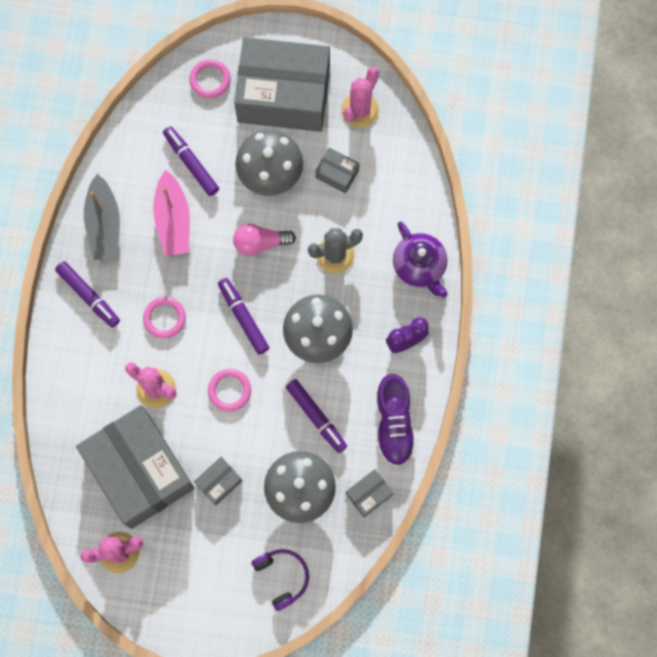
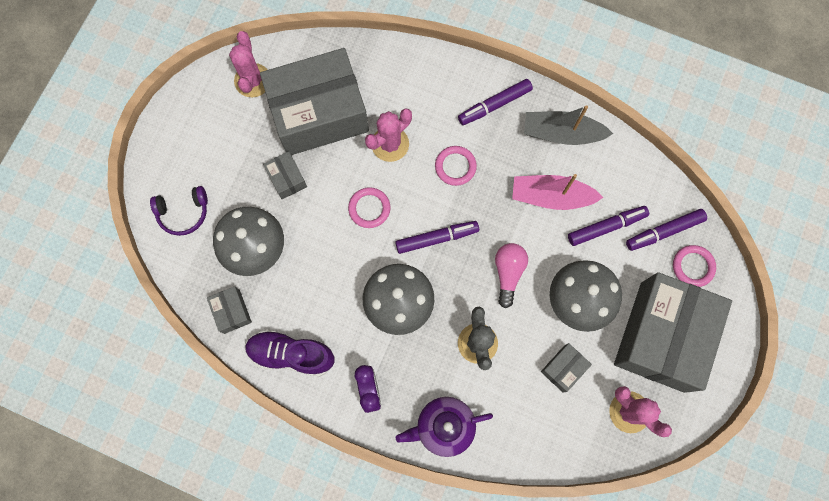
camera: 105 degrees right, 0 degrees up
purple marker [286,379,347,453] -> purple marker moved to [626,209,707,251]

